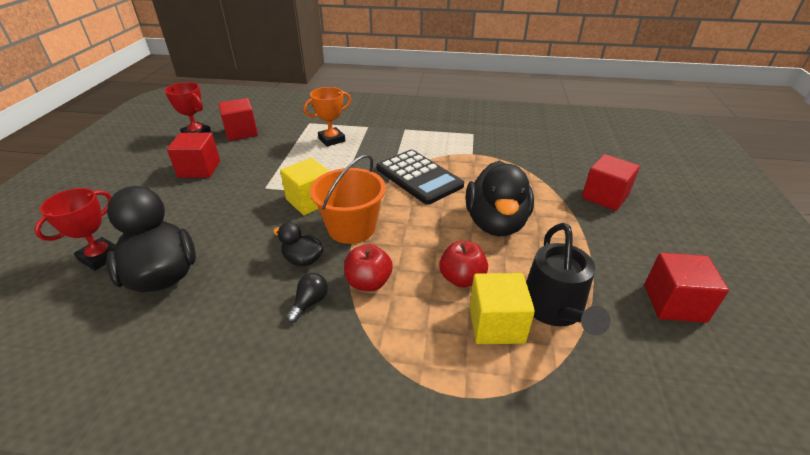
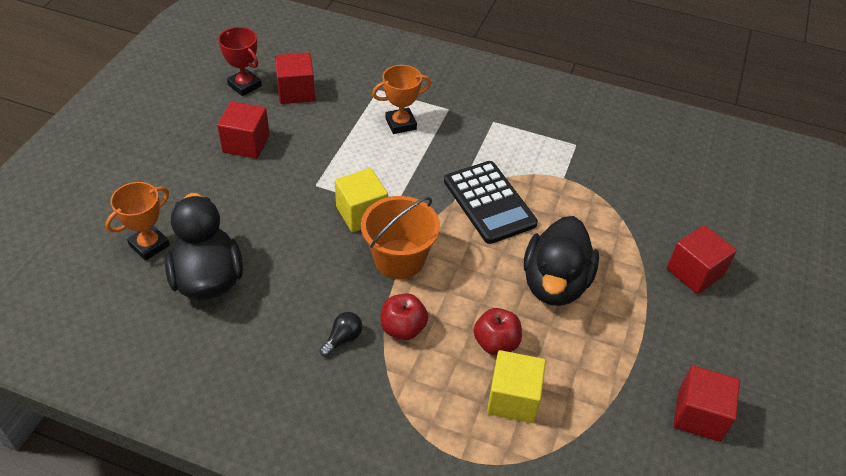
camera: 10 degrees right, 10 degrees up
red trophy [34,188,115,271] -> orange trophy [105,182,170,261]
black duck [273,222,323,266] -> none
black watering can [526,223,611,335] -> none

